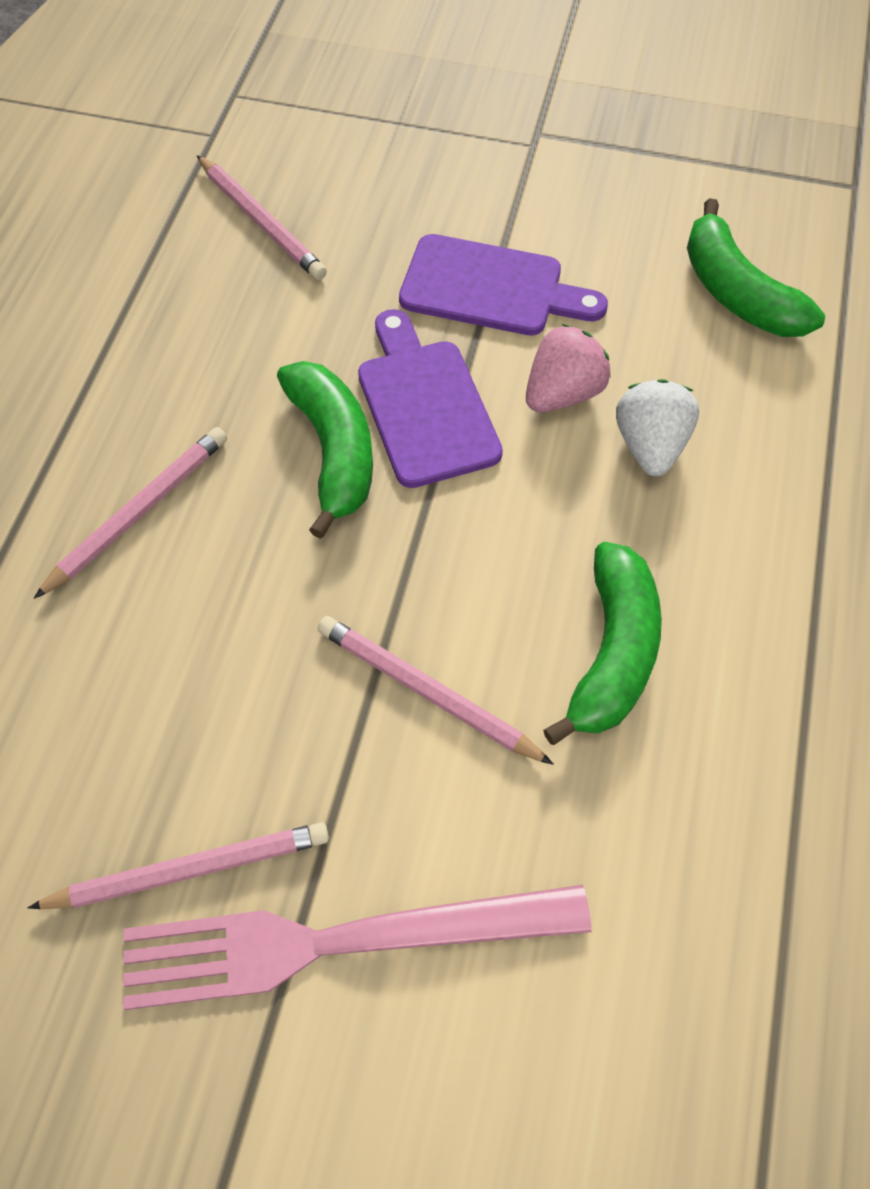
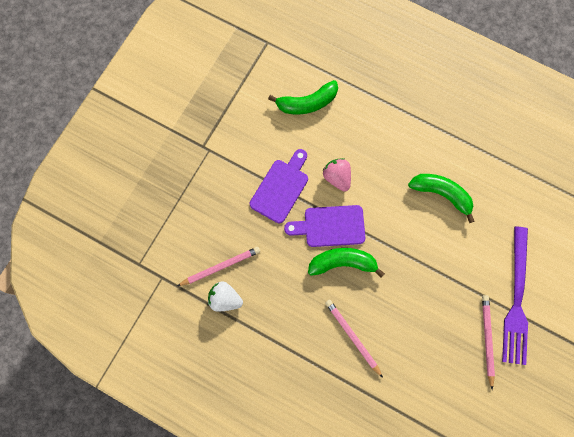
camera: 75 degrees left, 15 degrees up
pink fork [123,885,592,1010] -> purple fork [502,227,528,365]
pink pencil [317,616,554,765] -> none
white strawberry [616,379,699,476] -> white strawberry moved to [208,282,243,312]

